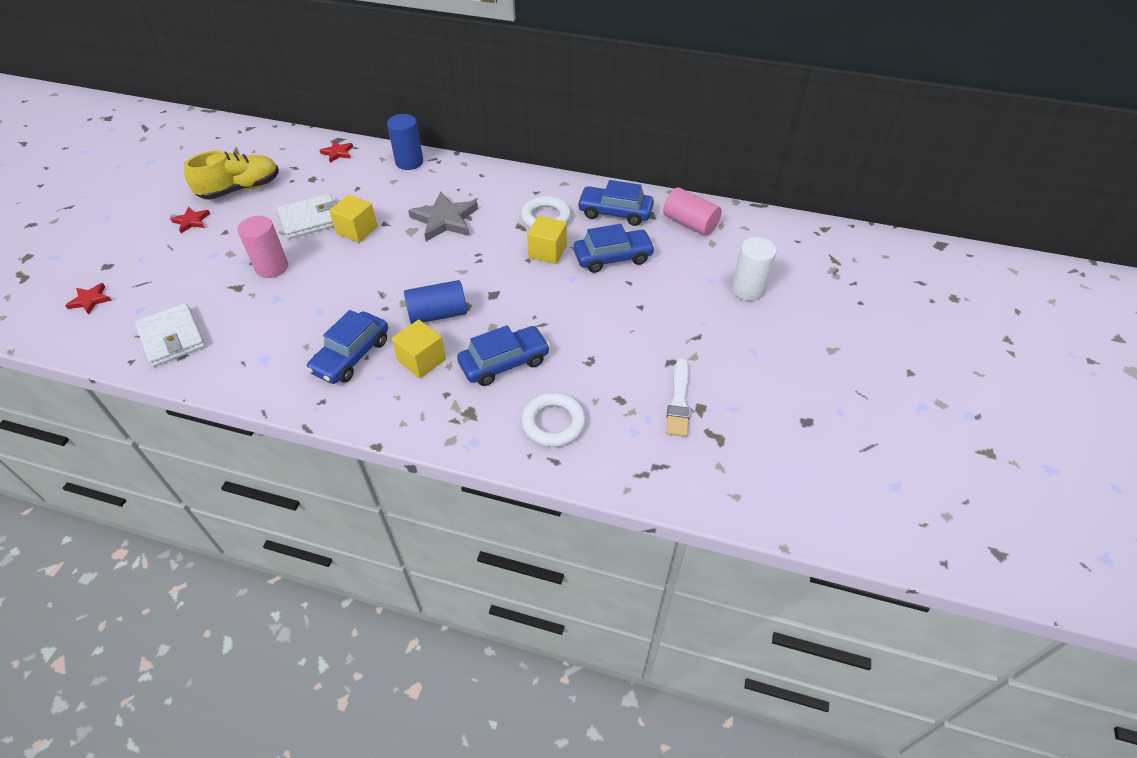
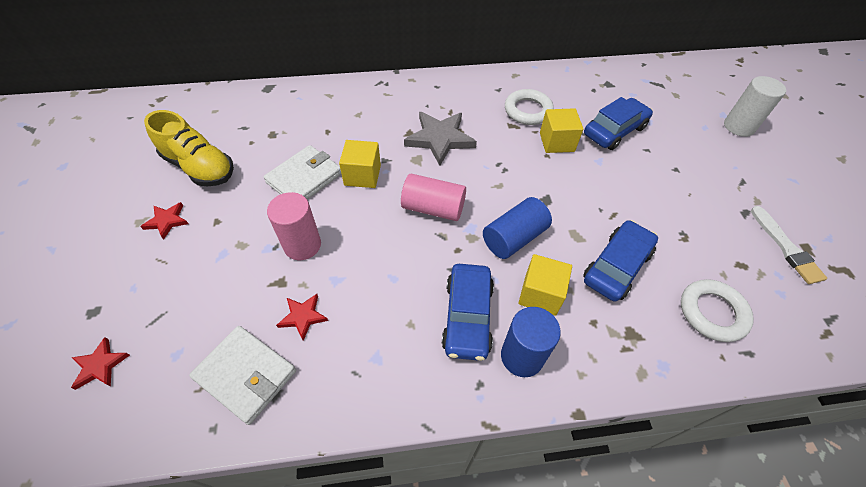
camera: 25 degrees left, 5 degrees up
yellow shoe [184,151,279,200] -> yellow shoe turned 90 degrees clockwise [144,110,234,187]
red star [320,141,353,163] -> red star moved to [276,294,328,341]
blue cylinder [387,114,423,170] -> blue cylinder moved to [501,307,561,377]
blue car [577,180,654,226] -> none
pink cylinder [663,187,722,236] -> pink cylinder moved to [401,174,466,221]

